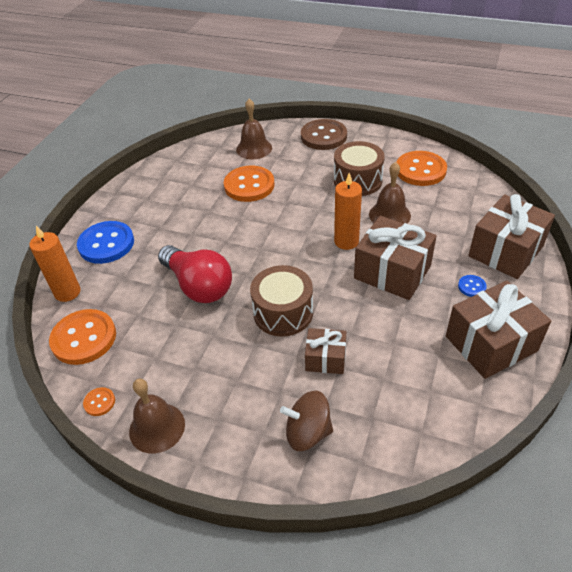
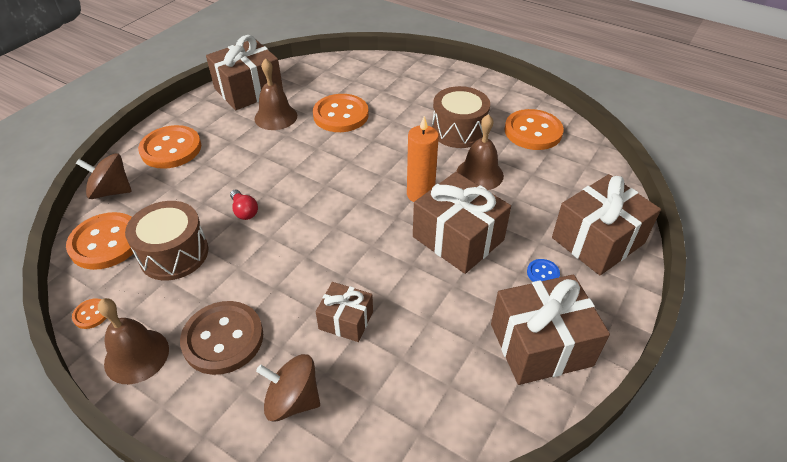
camera: 10 degrees right, 0 degrees up
orange candle [29,226,81,302] -> brown spinning top [76,153,132,199]
blue button [77,221,134,264] -> orange button [138,125,201,169]
red light bulb [158,245,232,303] -> red light bulb [230,189,258,220], size x0.43
brown bell [236,99,272,159] -> brown bell moved to [255,58,297,130]
brown drum [250,265,313,336] -> brown drum moved to [125,201,208,280]
brown button [301,119,347,150] -> brown button moved to [180,301,263,375]
none -> brown gift [206,35,283,110]

